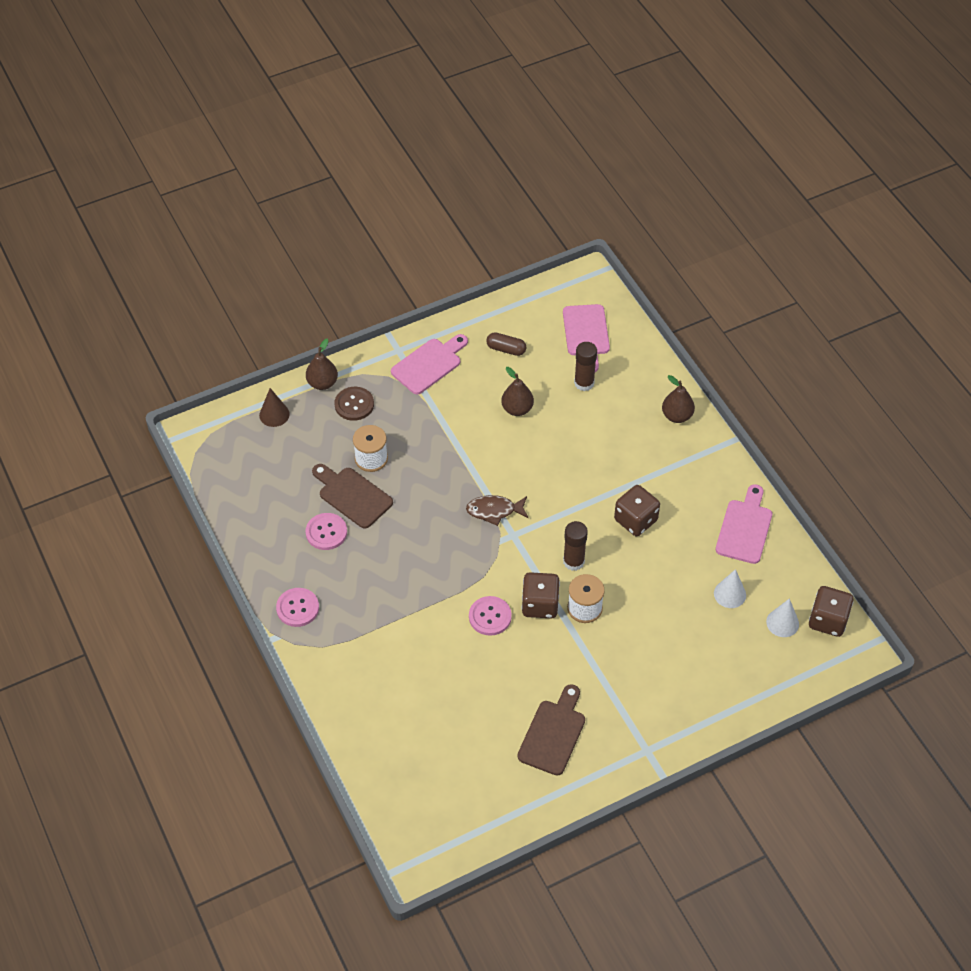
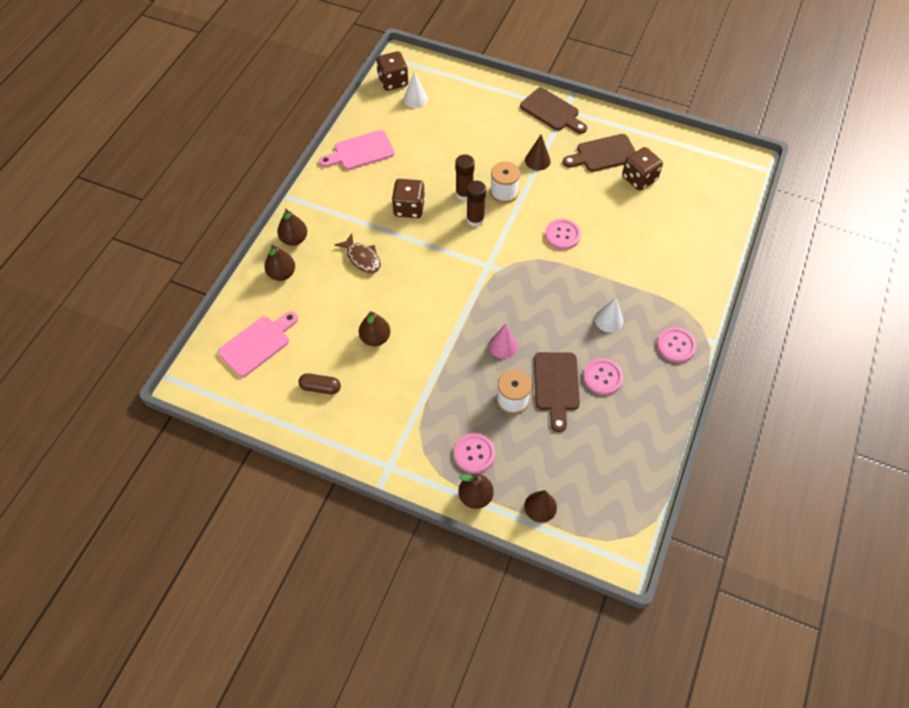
camera: 130 degrees left, 5 degrees up
brown button [335,387,374,421] -> pink button [454,433,495,473]
pink cutting board [391,334,468,394] -> none
brown fish [466,495,528,526] -> brown fish moved to [335,233,381,273]
brown capsule [486,332,526,356] -> brown capsule turned 60 degrees counterclockwise [298,373,341,394]
brown dice [522,572,560,619] -> brown dice moved to [622,147,663,191]
brown glue stick [574,342,597,391] -> brown glue stick moved to [455,154,475,201]
white cone [714,569,746,608] -> white cone moved to [595,297,624,333]
none -> brown pear [264,244,295,281]
none -> pink cone [489,324,518,359]
none -> brown cutting board [520,88,587,134]
none -> brown cone [525,135,551,171]

